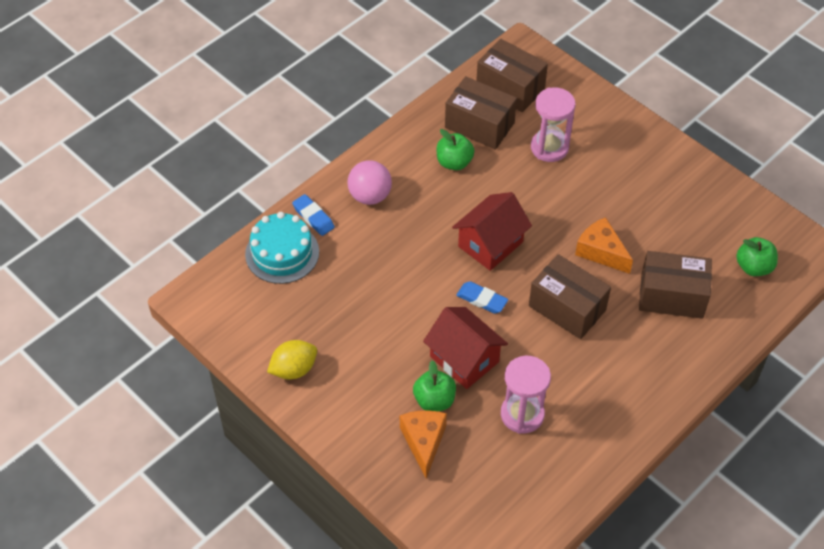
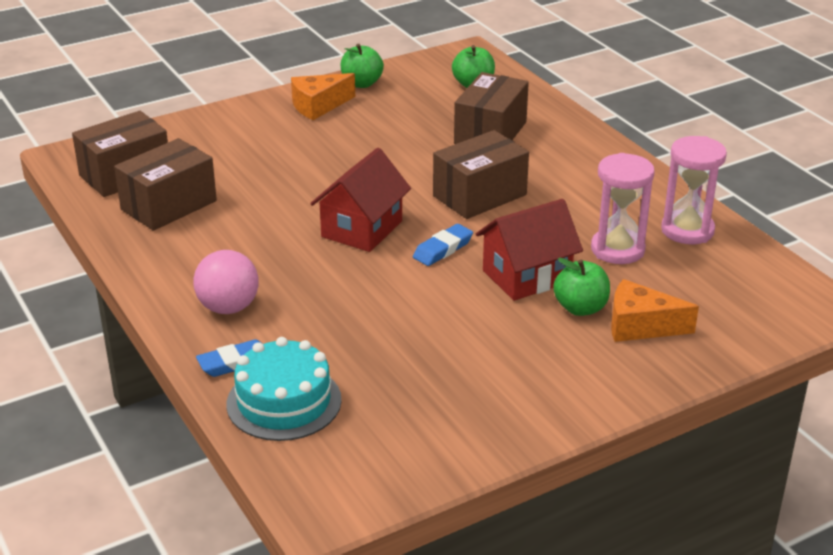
camera: 75 degrees left, 20 degrees down
yellow lemon [267,340,317,379] -> none
green apple [436,129,475,170] -> green apple moved to [341,44,384,88]
red house [452,192,532,271] -> red house turned 60 degrees clockwise [310,148,411,252]
pink hourglass [531,87,575,162] -> pink hourglass moved to [661,136,727,244]
orange cheese [575,217,633,274] -> orange cheese moved to [291,73,355,120]

